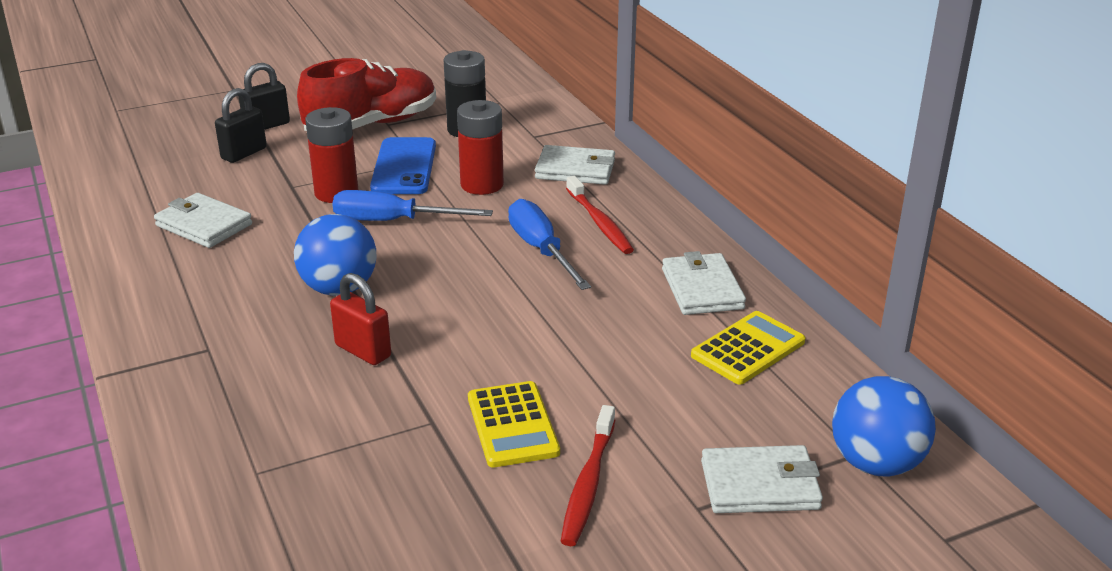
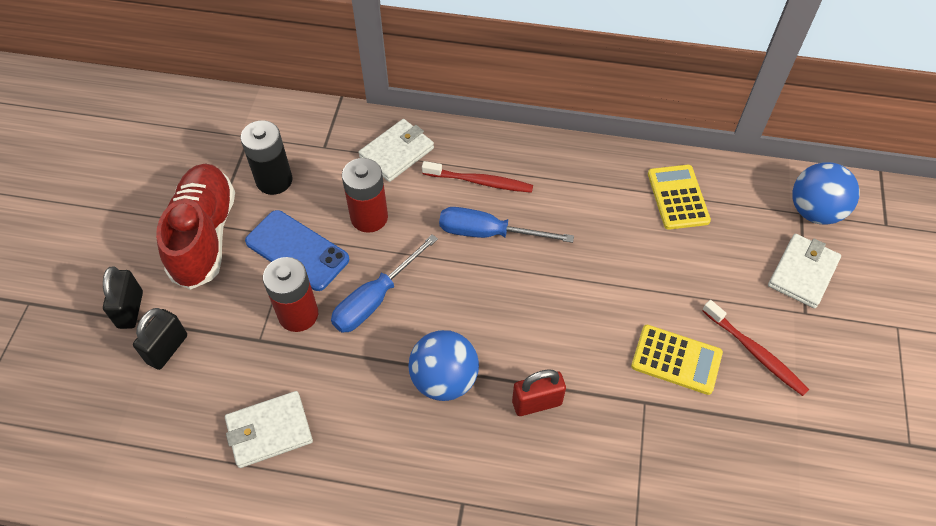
camera: 55 degrees left, 25 degrees up
black padlock [215,88,267,163] -> black padlock turned 45 degrees clockwise [133,308,187,370]
white wallet [662,251,746,315] -> none

